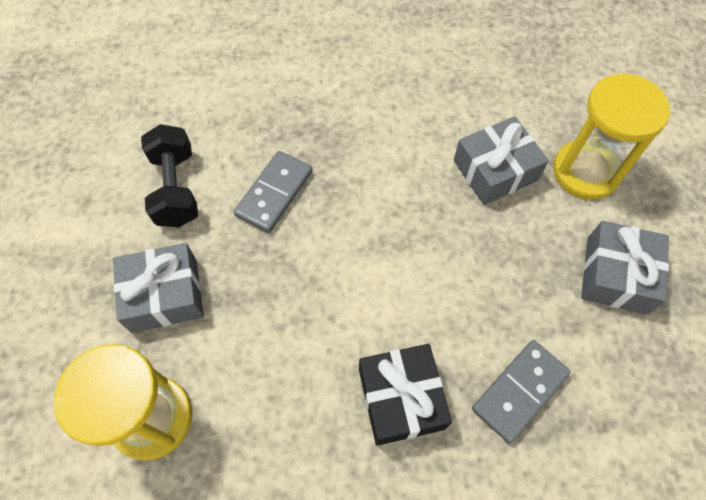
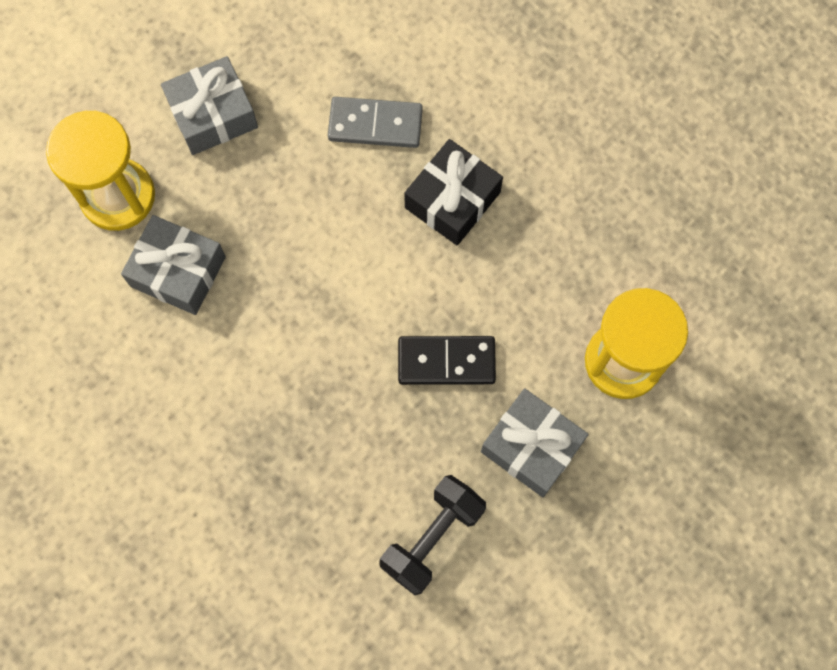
camera: 130 degrees left, 10 degrees up
grey domino [234,151,313,233] -> none
none -> black domino [398,336,496,385]

